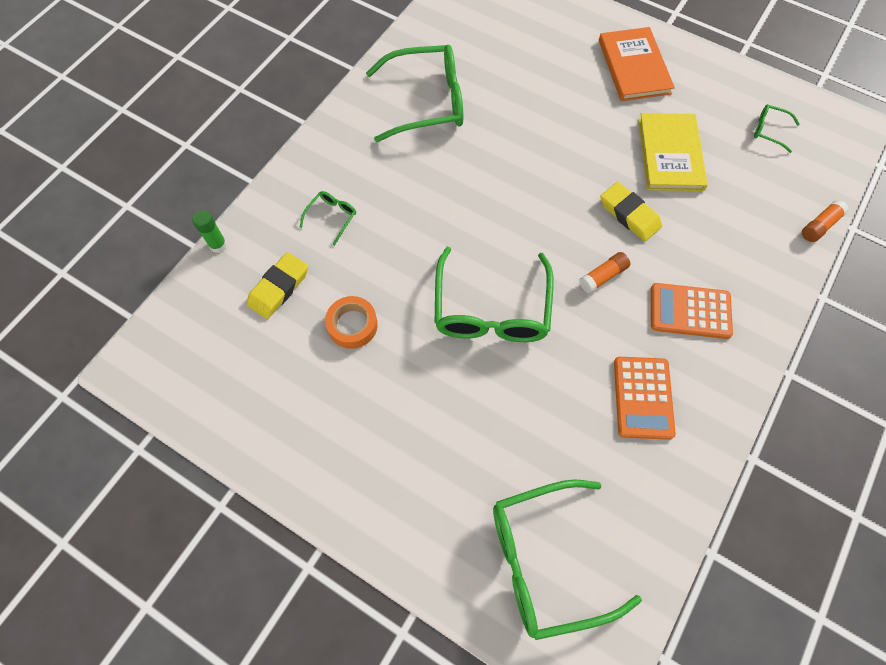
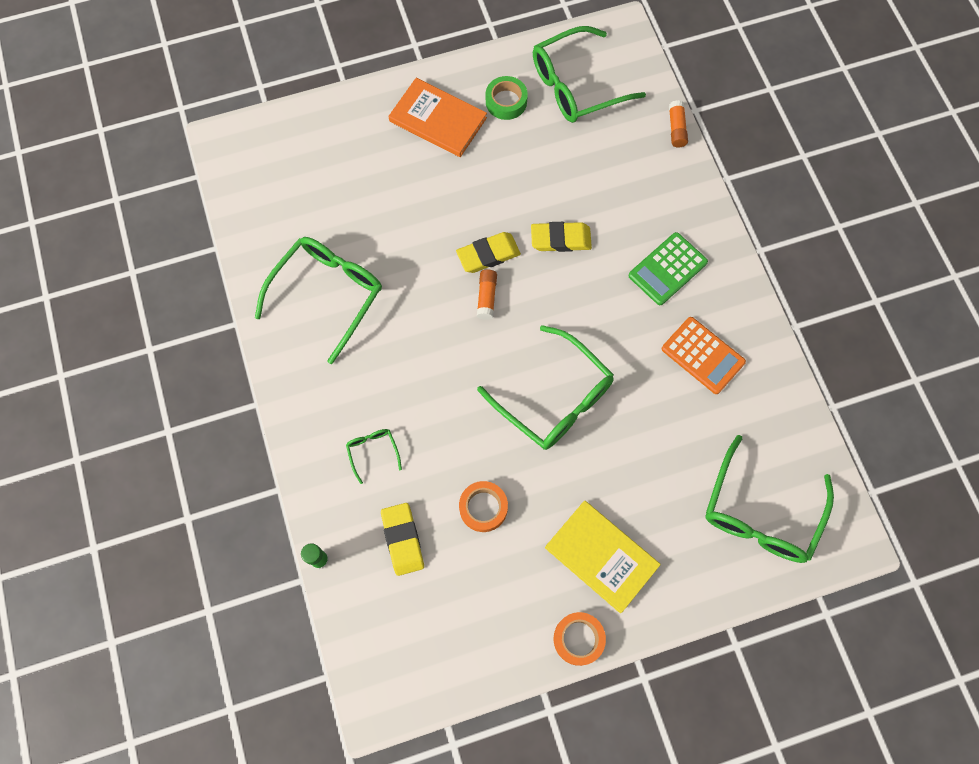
camera: 50 degrees left, 5 degrees up
orange glue stick [579,252,630,293] -> orange glue stick moved to [477,269,497,320]
yellow book [638,113,708,191] -> yellow book moved to [545,501,661,613]
orange calculator [651,283,733,339] -> green calculator [629,232,708,305]
green glasses [754,104,800,153] -> green glasses [533,26,646,123], size x2.30
none -> yellow eraser [456,232,521,273]
none -> green tape [486,76,528,120]
none -> orange tape [554,612,606,666]

